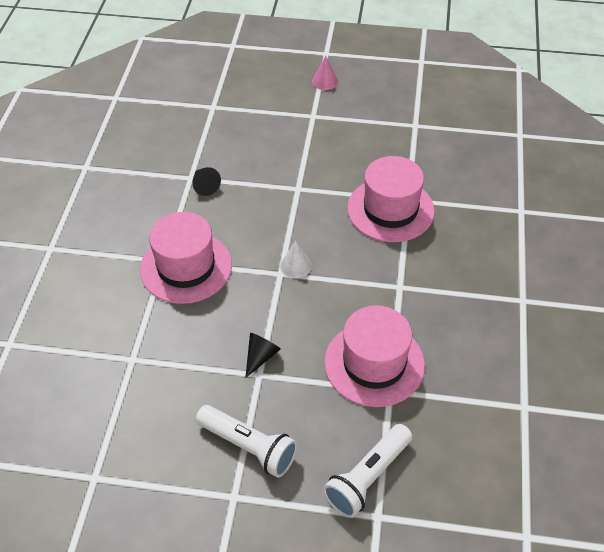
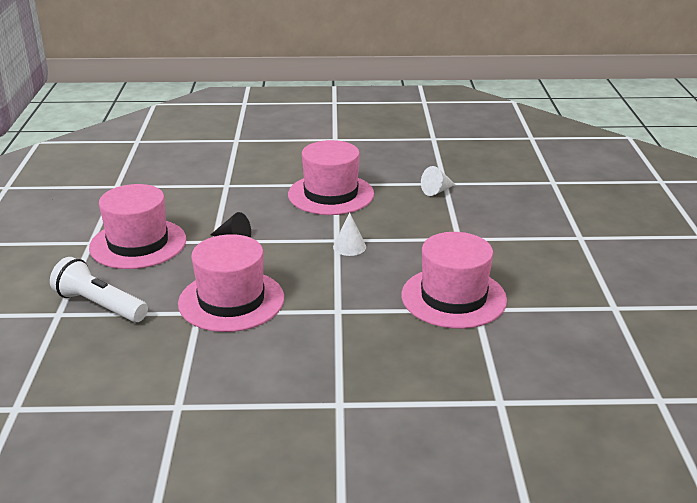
camera: 80 degrees right, 20 degrees down
black cone [192,167,221,196] -> white cone [421,166,456,196]
white flashlight [196,405,298,478] -> pink hat [89,184,186,269]
pink cone [312,56,338,90] -> none

